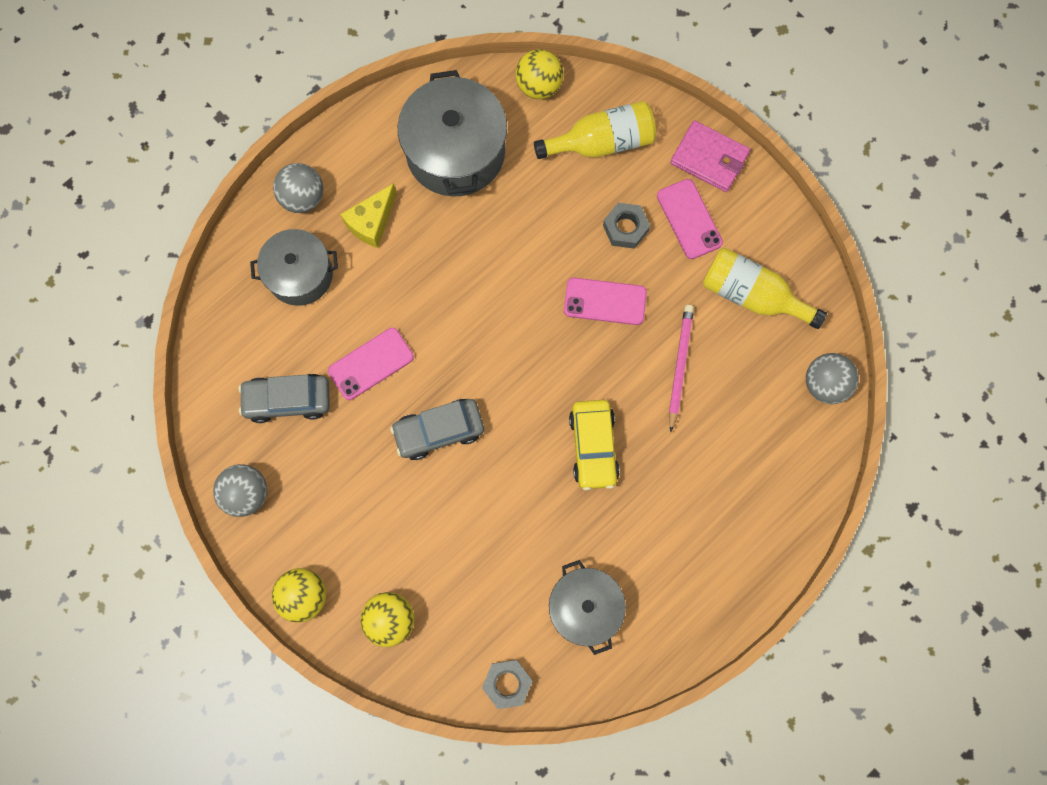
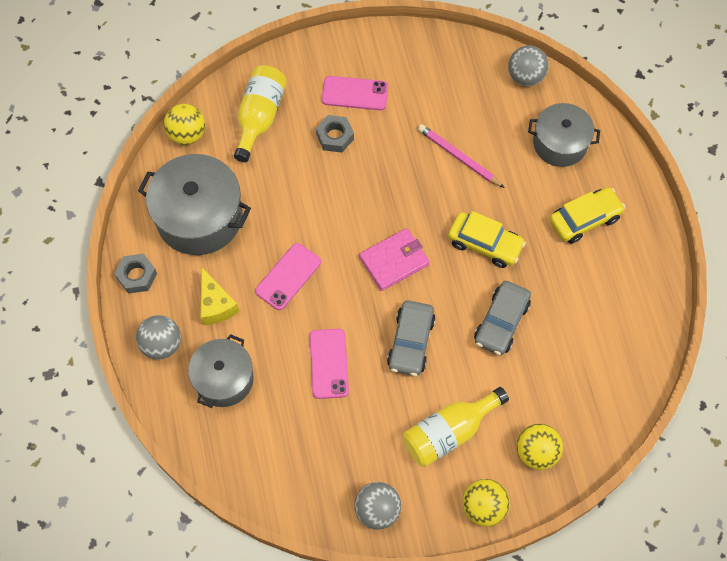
camera: 60 degrees left, 10 degrees down
grey car [238,374,330,423] -> grey car moved to [474,281,531,355]
grey nut [482,660,533,709] -> grey nut moved to [114,254,157,294]
grey pot [549,560,626,655] -> grey pot moved to [528,103,600,167]
pink phone [564,278,647,325] -> pink phone moved to [255,243,321,310]
pink wallet [670,120,750,192] -> pink wallet moved to [359,228,430,291]
yellow bottle [703,248,827,329] -> yellow bottle moved to [403,387,509,467]
none -> yellow car [550,187,625,243]

